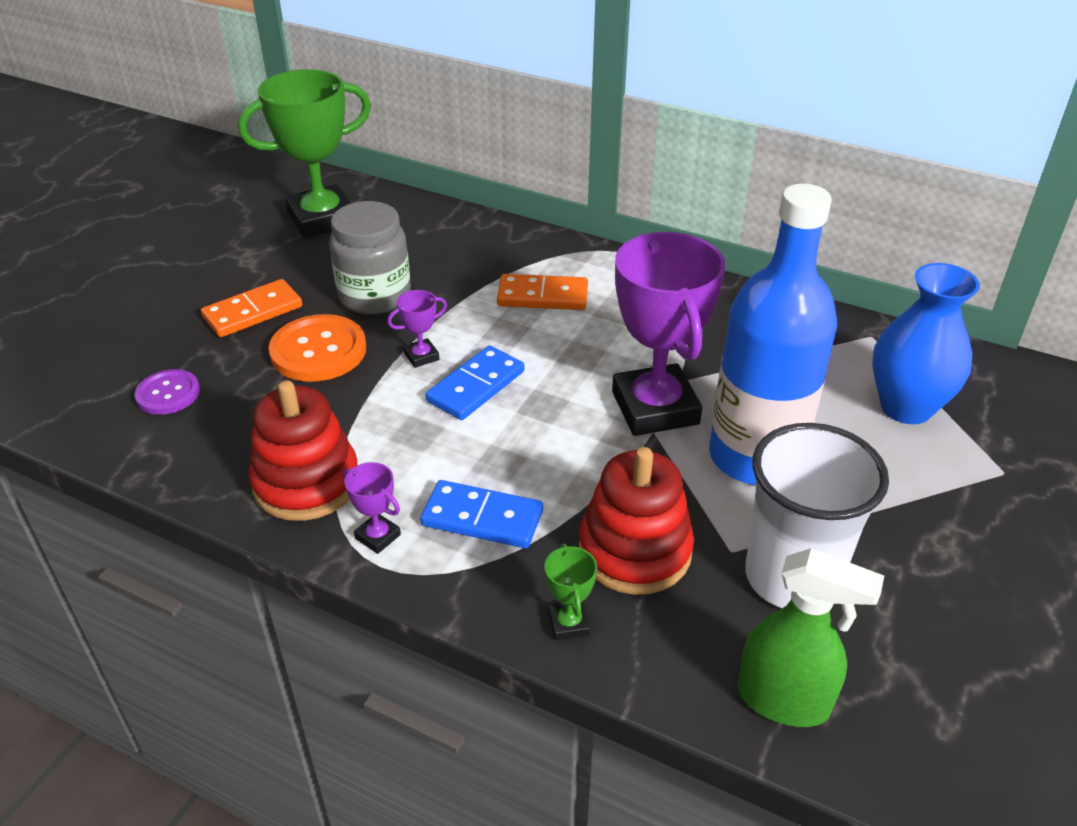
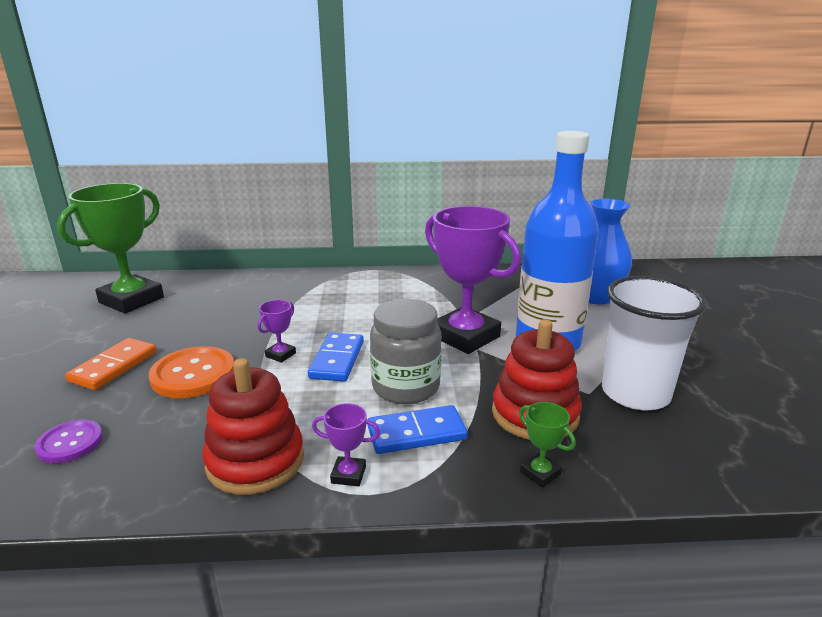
camera: 30 degrees left, 15 degrees down
grey jar [329,201,411,314] -> grey jar moved to [370,299,442,404]
orange domino [497,274,588,310] -> none
green spray bottle [738,548,884,727] -> none

